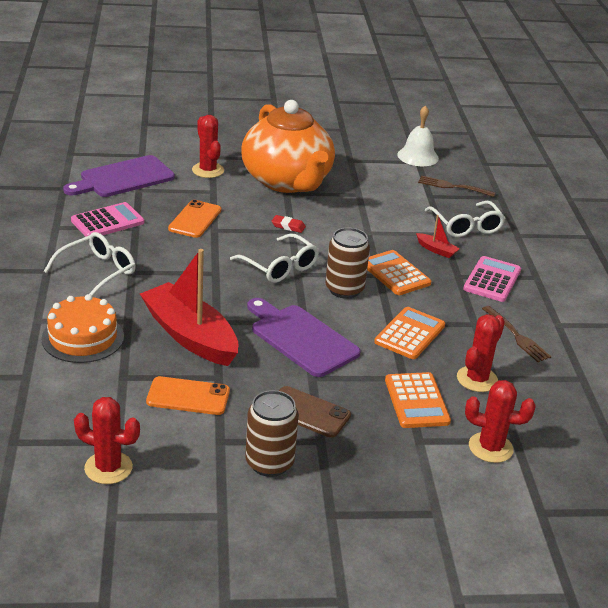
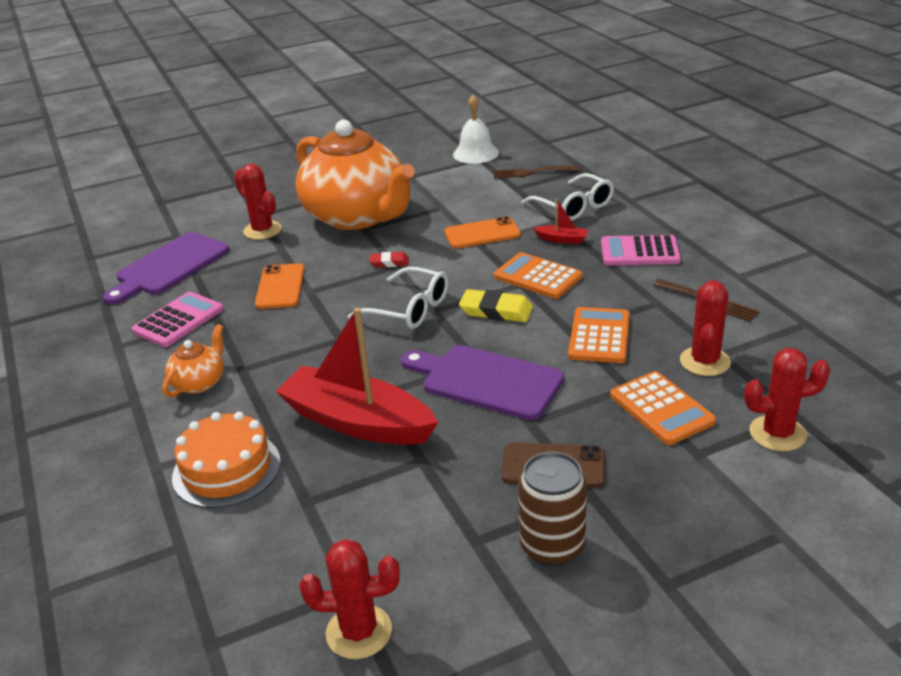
camera: 15 degrees left, 0 degrees up
white glasses [44,232,136,296] -> orange teapot [162,324,224,397]
orange phone [146,376,230,415] -> orange phone moved to [444,216,521,248]
brown can [325,228,370,299] -> yellow eraser [459,289,533,322]
pink calculator [463,256,521,302] -> pink calculator turned 90 degrees counterclockwise [601,235,681,265]

